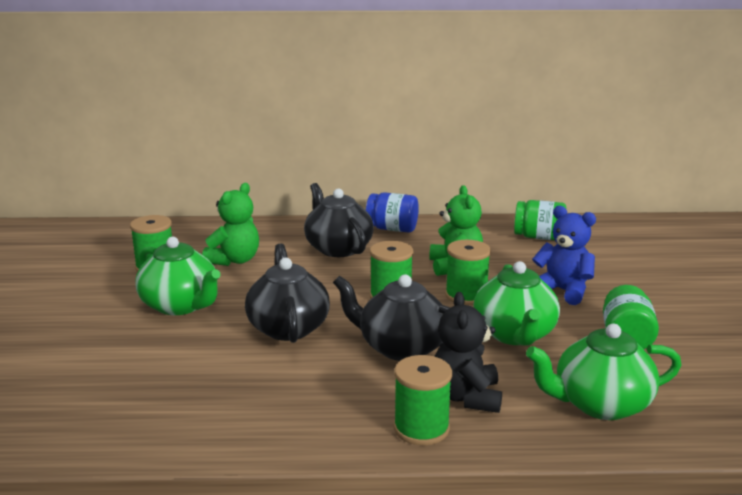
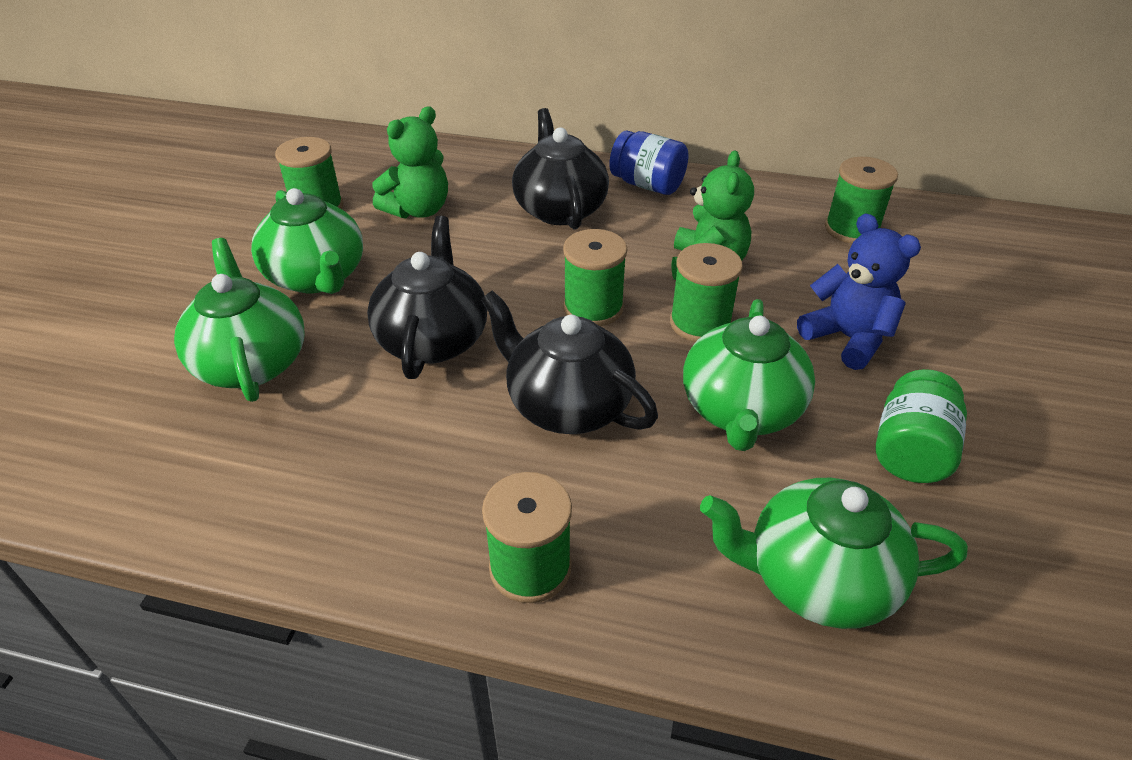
camera: 15 degrees right, 20 degrees up
black teddy bear [434,292,502,413] -> none
green jar [514,200,566,240] -> green spool [825,157,898,244]
none -> green teapot [174,238,305,402]

